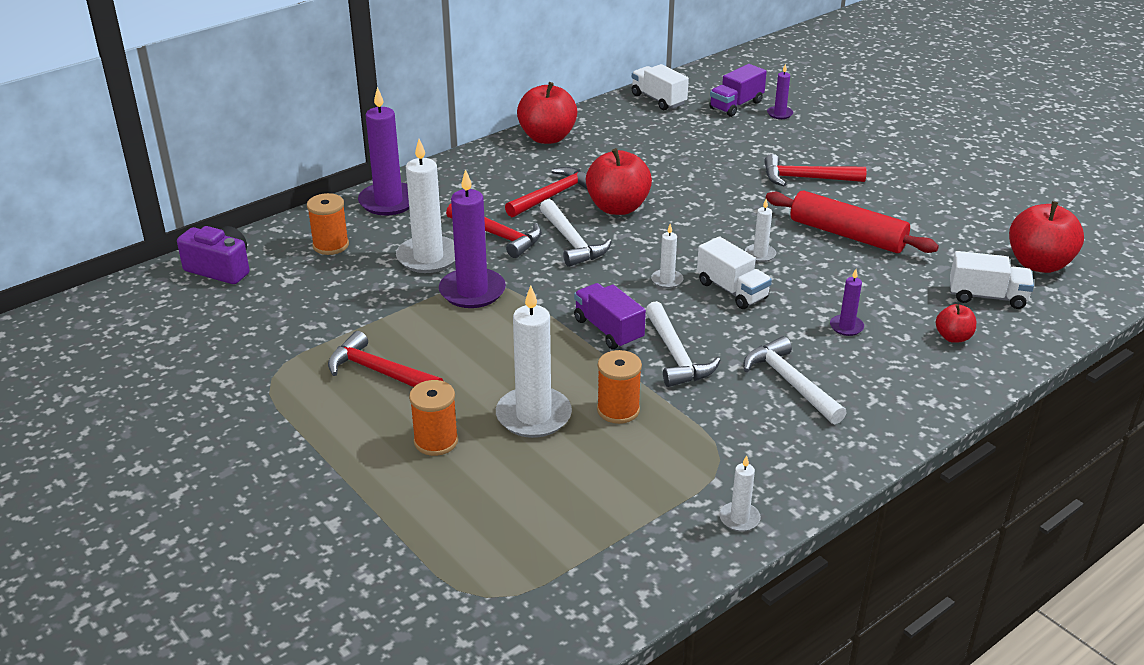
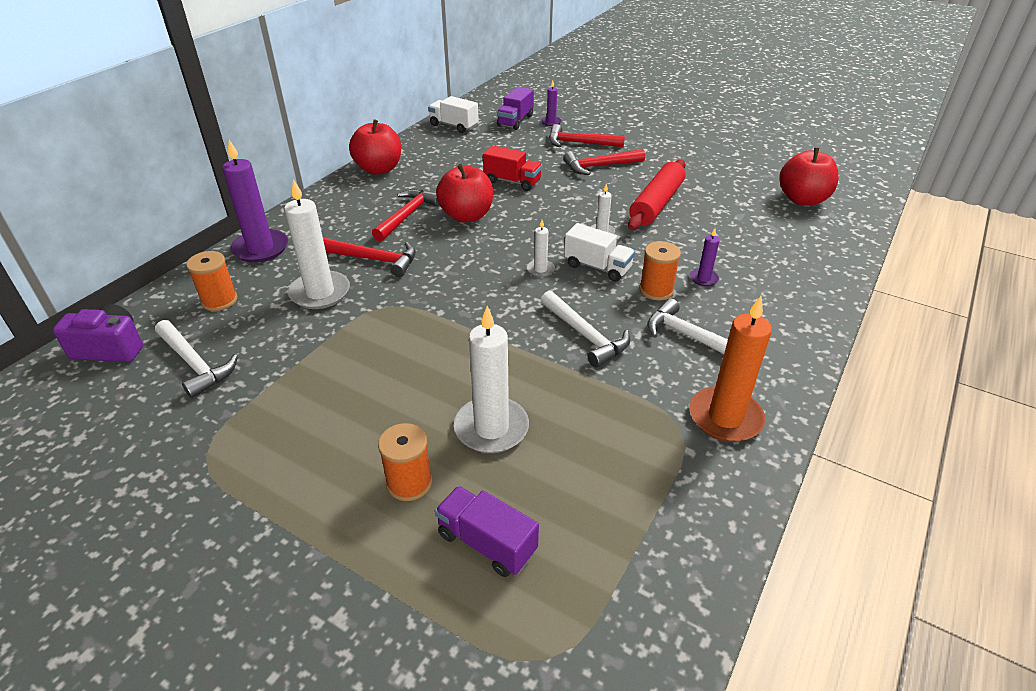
camera: 20 degrees left, 5 degrees up
red hammer [328,331,443,387] -> red hammer moved to [549,124,625,147]
purple candle [439,169,506,308] -> none
white hammer [540,199,612,267] -> white hammer moved to [155,320,238,398]
purple truck [574,283,646,349] -> purple truck moved to [435,486,539,577]
orange spool [597,350,642,424] -> orange spool moved to [639,241,681,300]
white candle [719,455,761,532] -> none
red rolling pin [766,191,939,253] -> red rolling pin turned 75 degrees counterclockwise [628,160,686,230]
red apple [936,304,976,343] -> none
white truck [950,251,1034,309] -> none
none -> red truck [483,145,542,191]
none -> orange candle [689,296,772,442]

